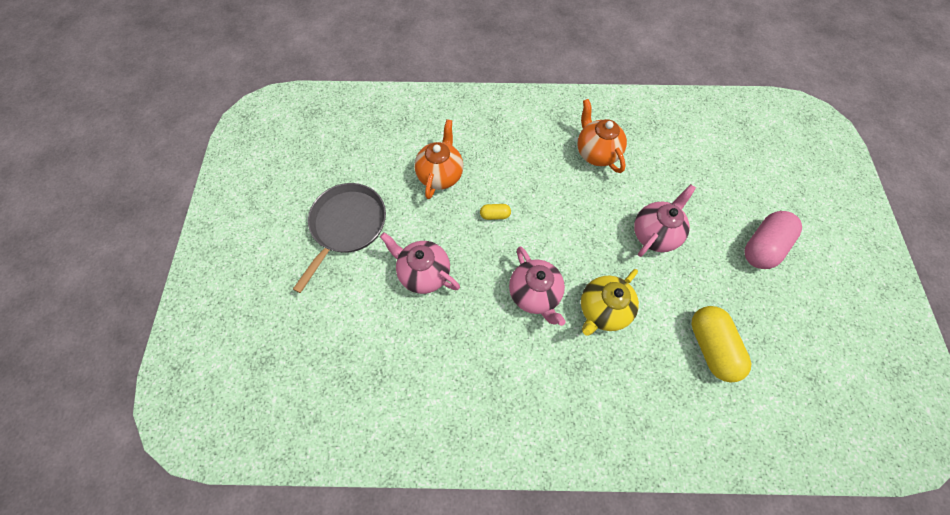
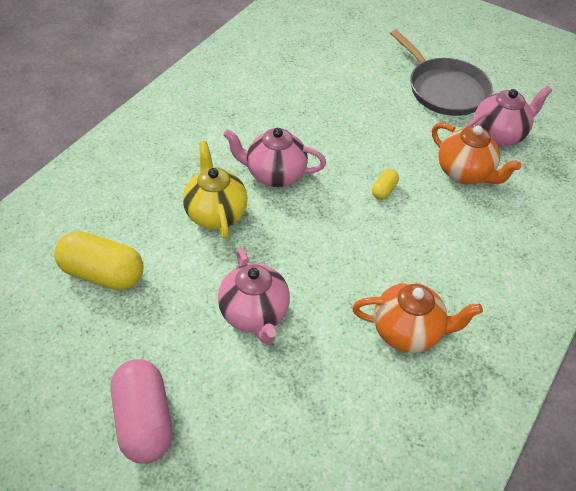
camera: 120 degrees right, 15 degrees down
pink teapot [380,232,460,294] -> pink teapot moved to [466,86,552,147]

